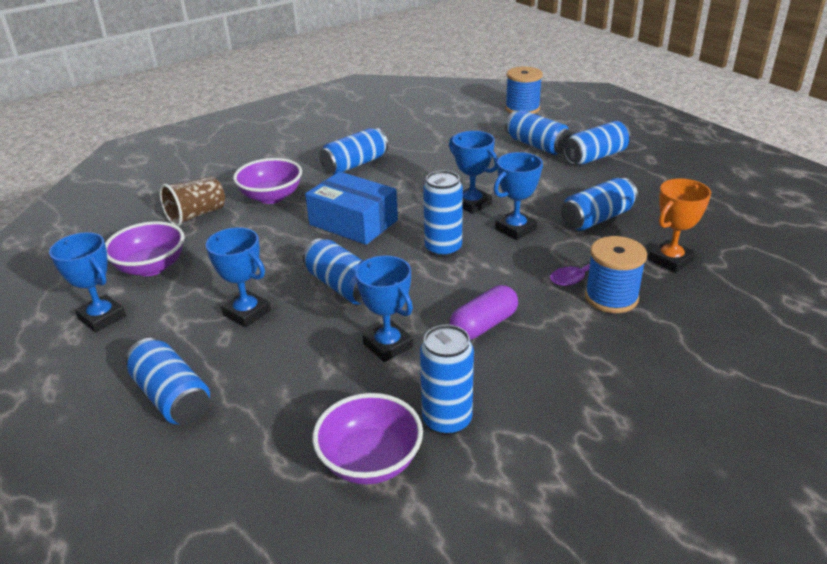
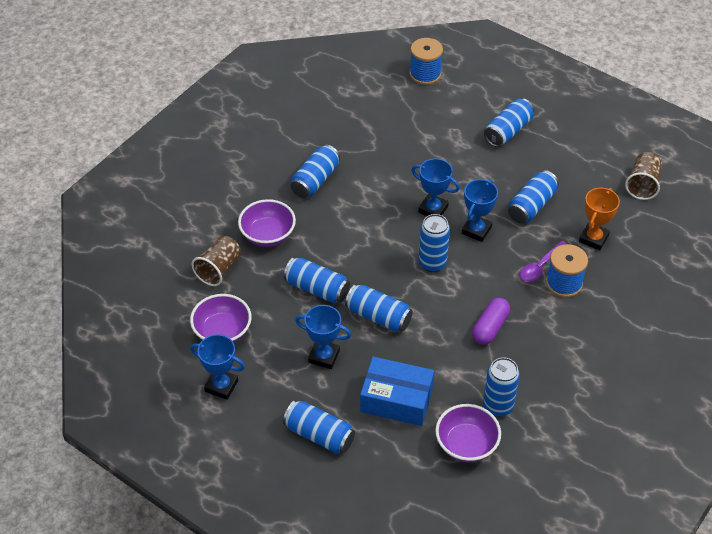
camera: 20 degrees left, 15 degrees up
blue box [305,171,398,245] -> blue box moved to [360,357,434,426]
blue trophy [355,255,413,362] -> none
blue can [505,110,572,155] -> blue can moved to [284,257,350,303]
none -> brown cup [625,152,662,200]

